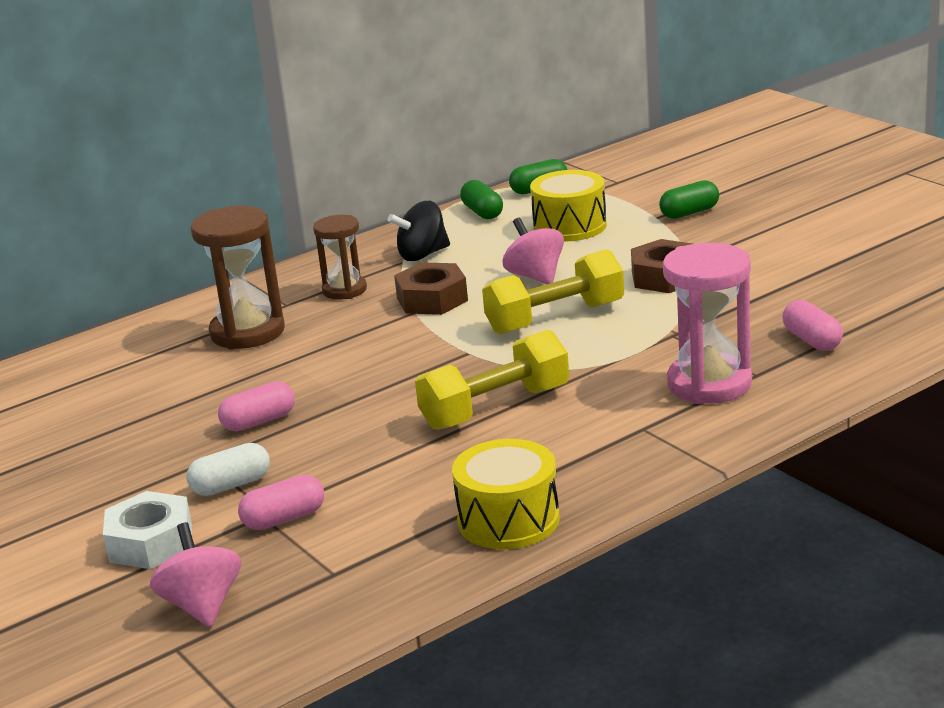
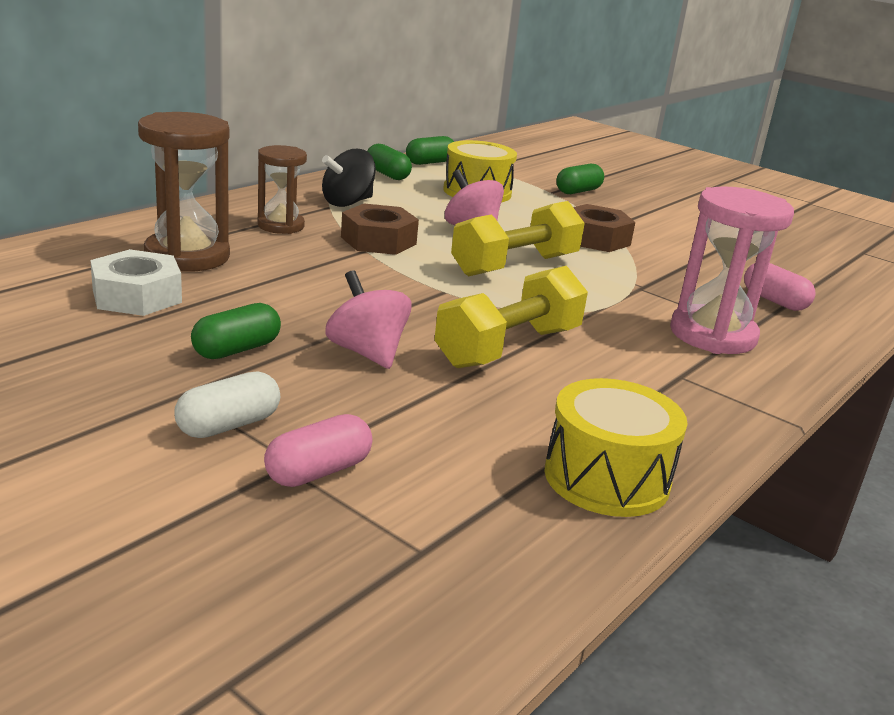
camera: 20 degrees left, 0 degrees up
white nut [103,491,192,569] -> white nut moved to [90,249,182,316]
pink spinning top [150,522,241,627] -> pink spinning top moved to [325,270,412,369]
pink capsule [218,381,295,431] -> green capsule [191,303,281,359]

